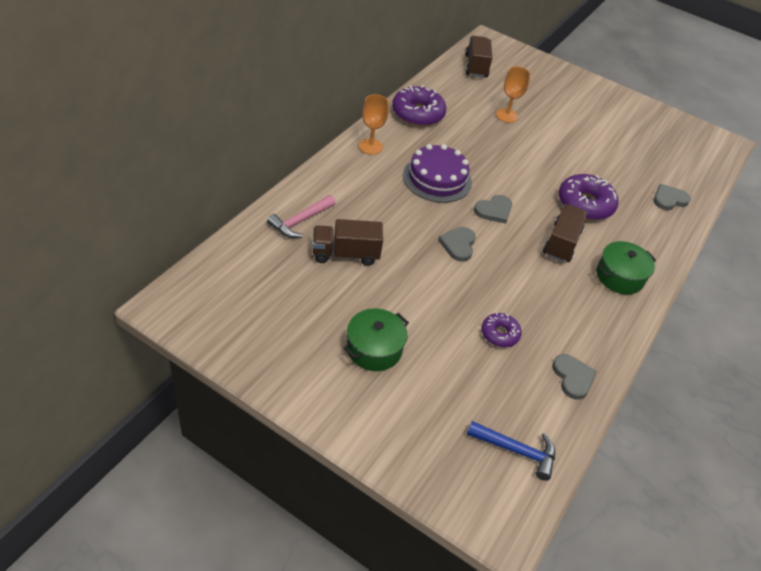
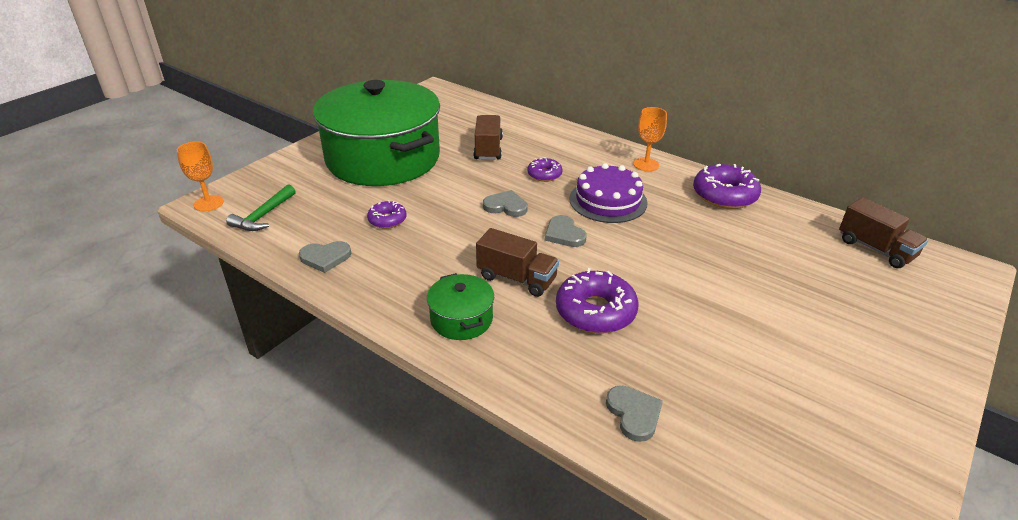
camera: 100 degrees right, 10 degrees down
pink hammer [267,195,336,238] -> none
green pot [344,308,409,371] -> green pot [313,80,440,186], size x2.49
brown truck [465,36,492,78] -> brown truck turned 45 degrees clockwise [839,197,928,268]
blue hammer [467,421,555,481] -> green hammer [226,184,296,231]
orange goblet [496,66,530,123] -> orange goblet moved to [177,141,224,211]
none -> purple donut [527,157,563,182]

